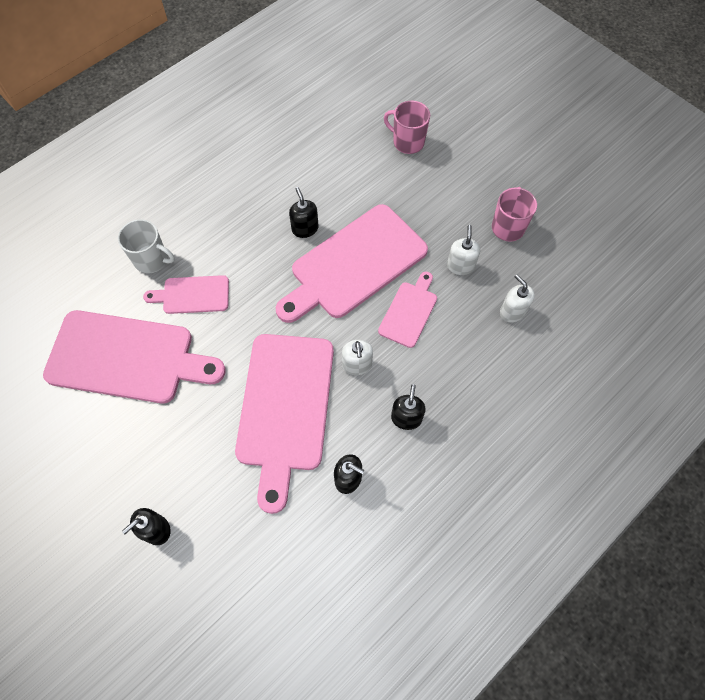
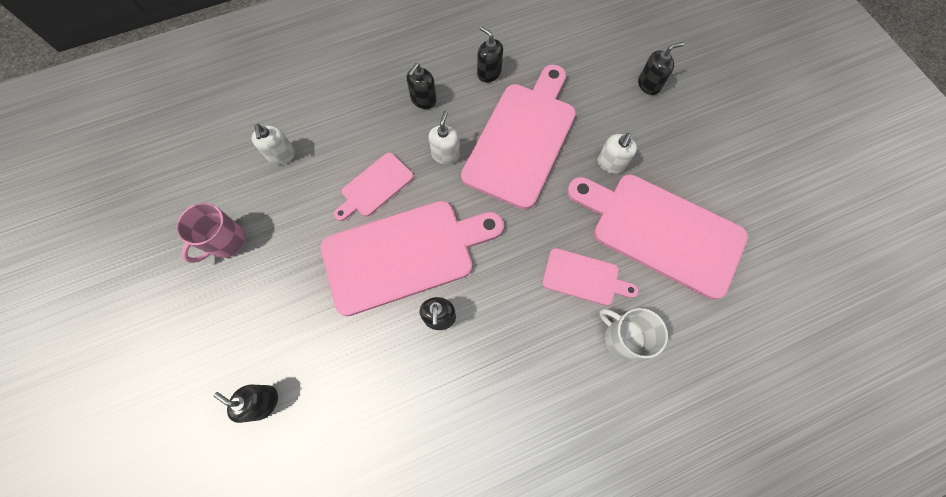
camera: 160 degrees left, 5 degrees up
pink mug [384,101,430,154] -> black soap dispenser [214,384,278,423]
white soap dispenser [447,225,480,275] -> white soap dispenser moved to [598,133,637,174]

